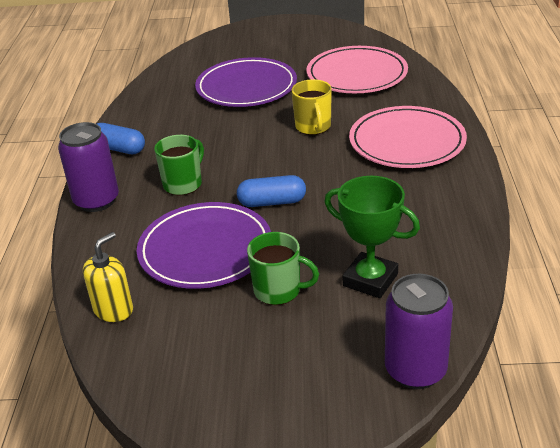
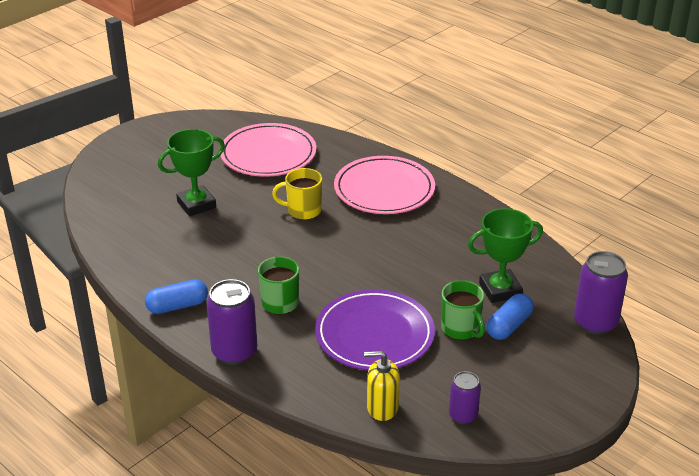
camera: 50 degrees left, 0 degrees up
yellow soap dispenser [83,232,133,322] -> yellow soap dispenser turned 75 degrees counterclockwise [364,350,400,421]
purple plate [195,57,297,107] -> green trophy [158,129,225,216]
blue capsule [237,175,306,207] -> blue capsule moved to [486,293,534,340]
green mug [247,232,319,305] -> green mug turned 90 degrees clockwise [441,280,485,340]
yellow mug [291,79,332,135] -> yellow mug turned 150 degrees clockwise [272,168,322,220]
none -> purple can [449,371,481,424]

